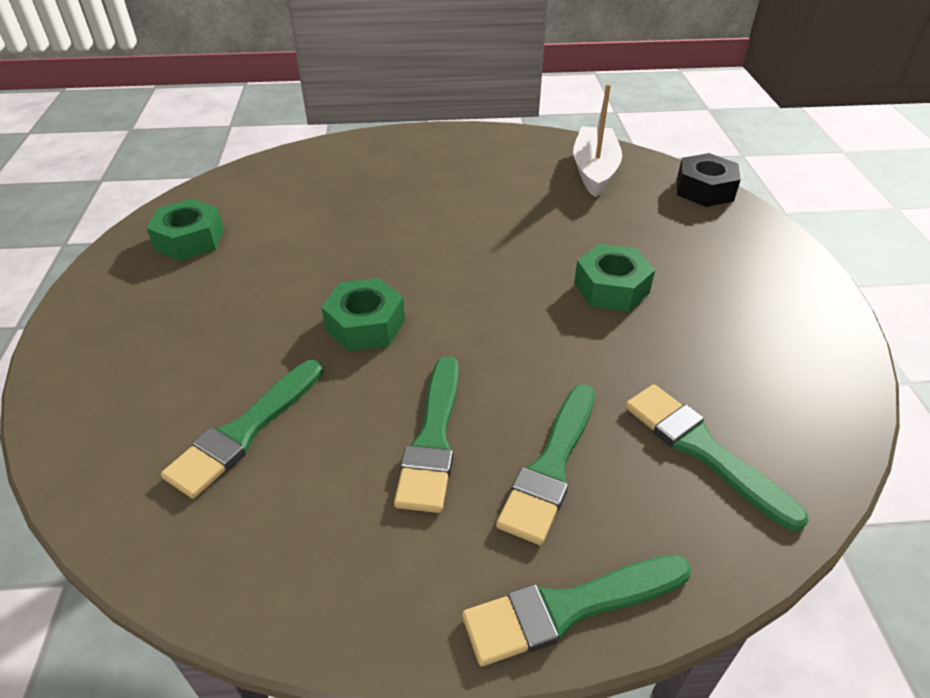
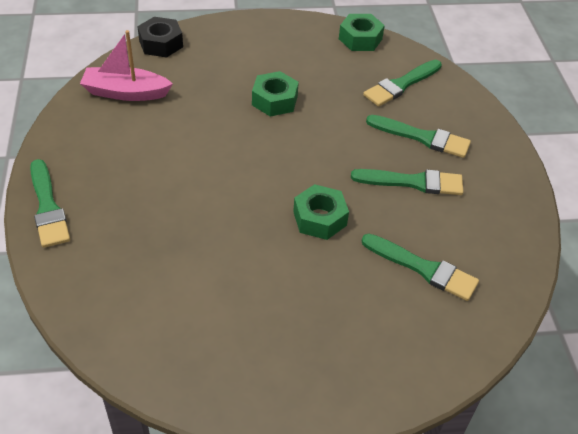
camera: 95 degrees left, 5 degrees up
green nut [146,199,224,261] -> green nut moved to [339,14,385,51]
green brush [462,555,691,666] -> green brush moved to [30,159,70,248]
white boat [573,84,622,197] -> pink boat [80,30,173,101]

